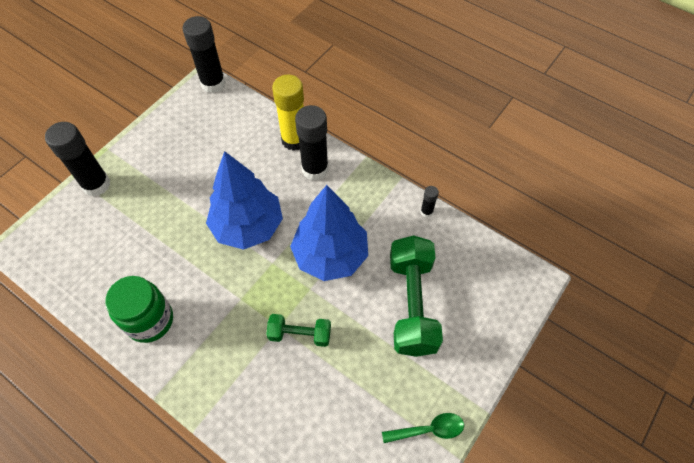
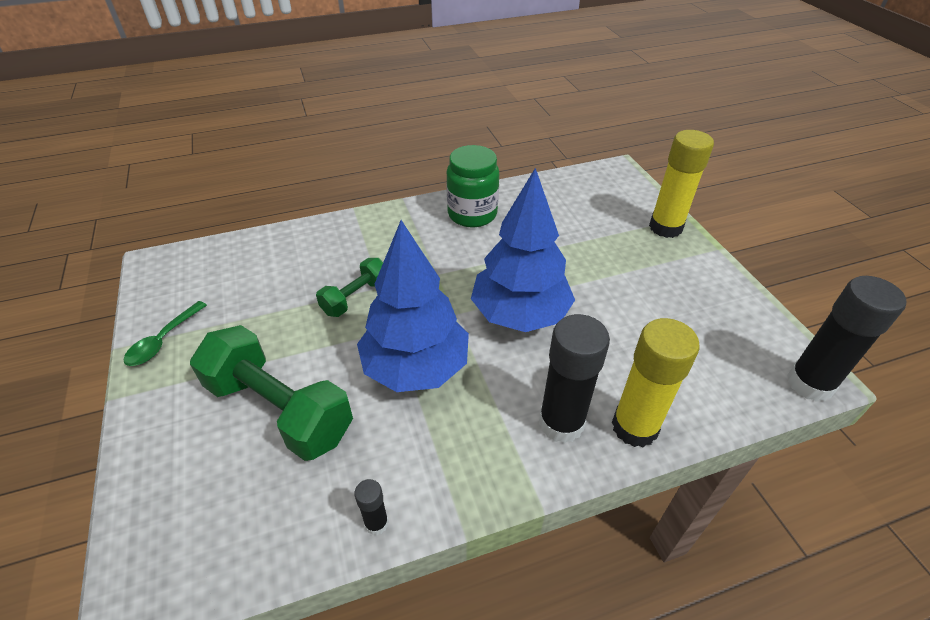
camera: 125 degrees right, 15 degrees down
black glue stick [45,122,110,196] -> yellow glue stick [649,130,714,238]

